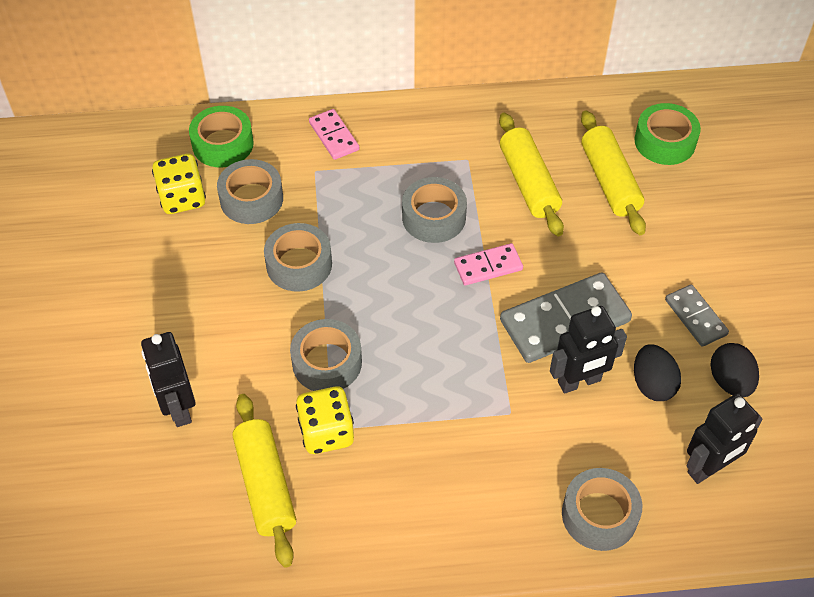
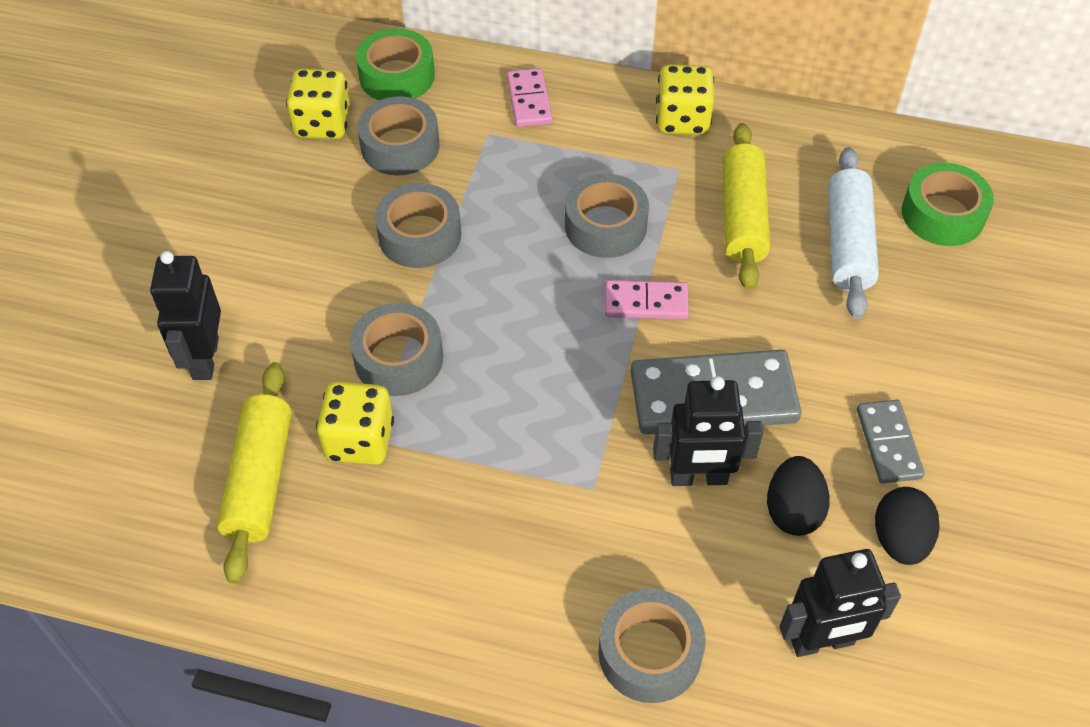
camera: 20 degrees right, 0 degrees up
yellow rolling pin [581,110,646,235] -> white rolling pin [828,147,879,319]
none -> yellow dice [656,64,714,135]

